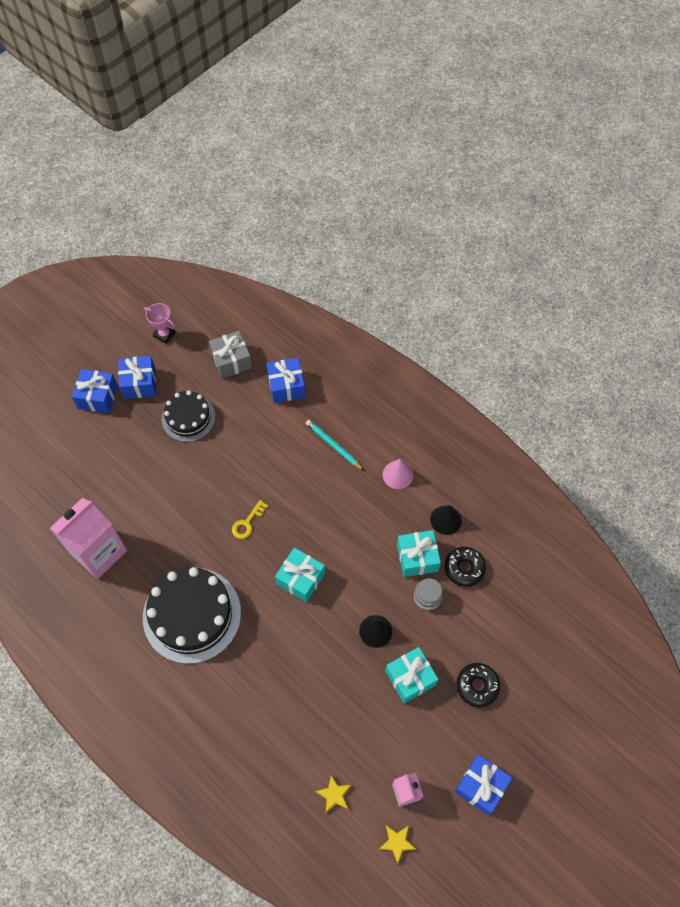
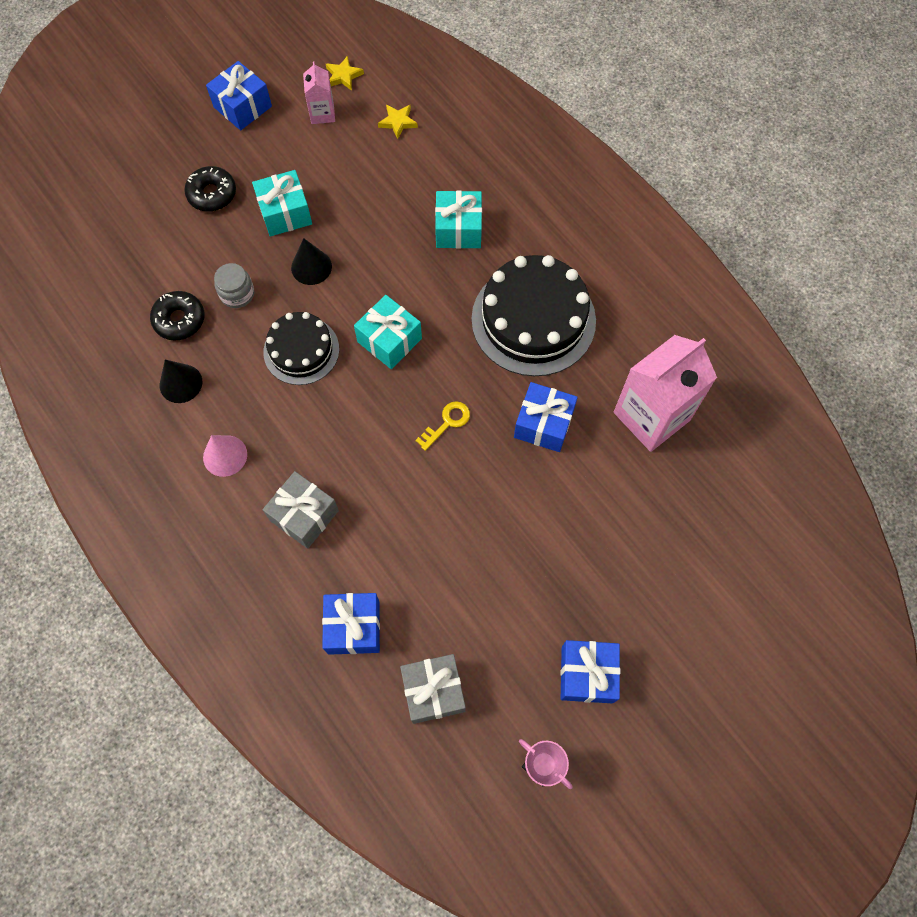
camera: 170 degrees left, 5 degrees up
blue gift [72,369,118,413] -> blue gift moved to [514,382,578,452]
black cake [162,390,215,442] -> black cake moved to [263,312,339,385]
turquoise pencil [306,420,364,471] -> grey gift [263,471,339,549]
turquoise gift [397,530,441,577] -> turquoise gift moved to [435,190,482,249]

